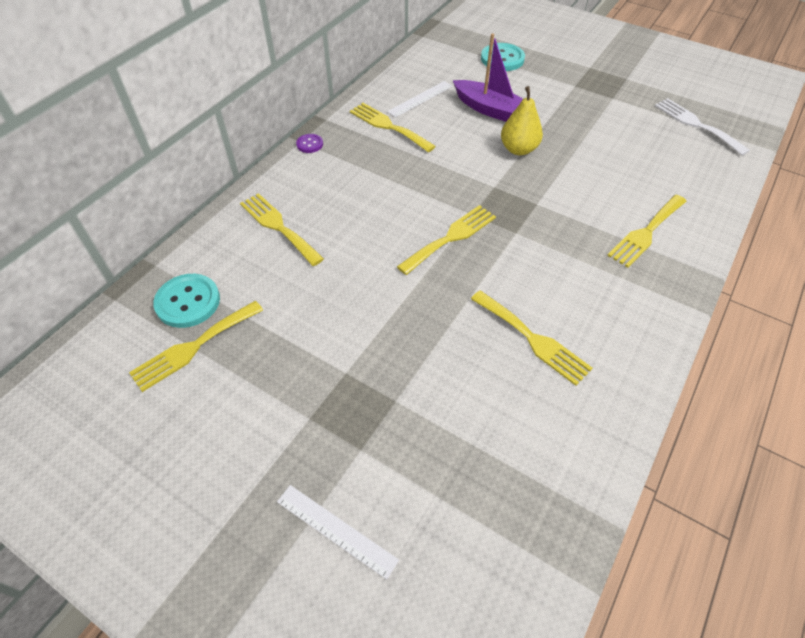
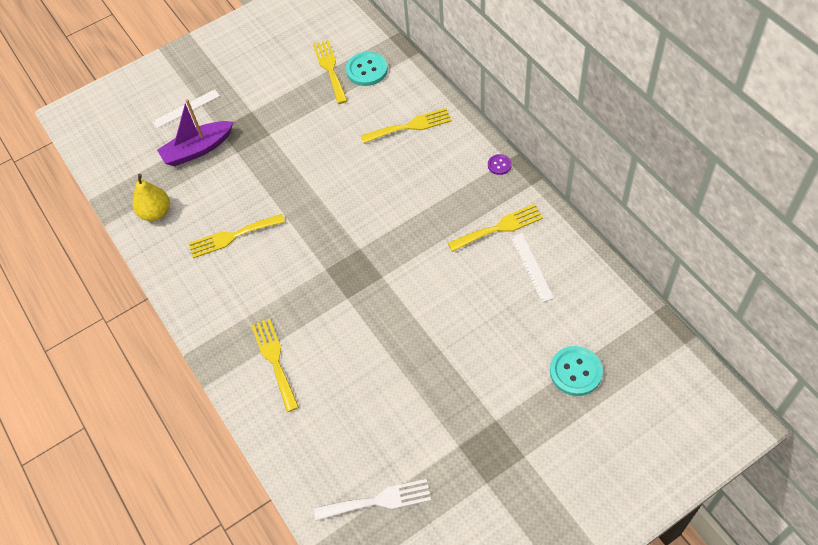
camera: 120 degrees right, 5 degrees up
yellow fork [397,205,496,275] -> none
purple boat [453,33,523,122] -> purple boat moved to [157,99,233,166]
yellow pear [501,86,543,155] -> yellow pear moved to [133,174,170,221]

